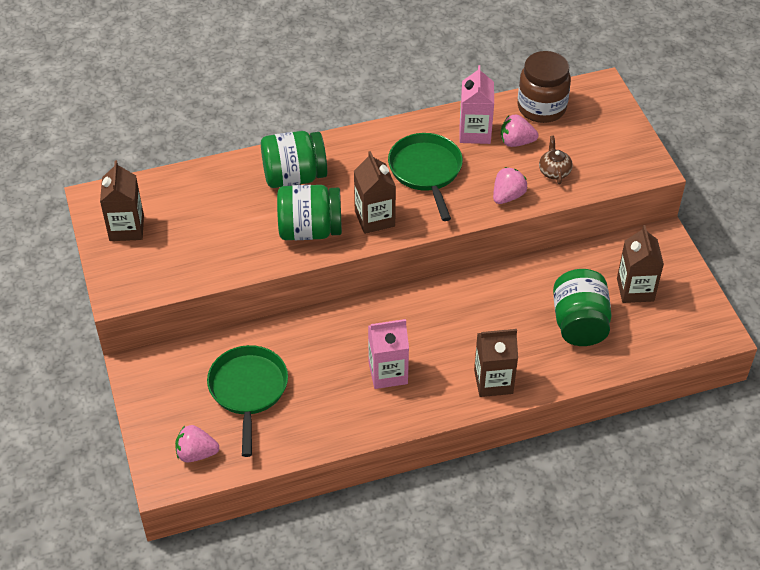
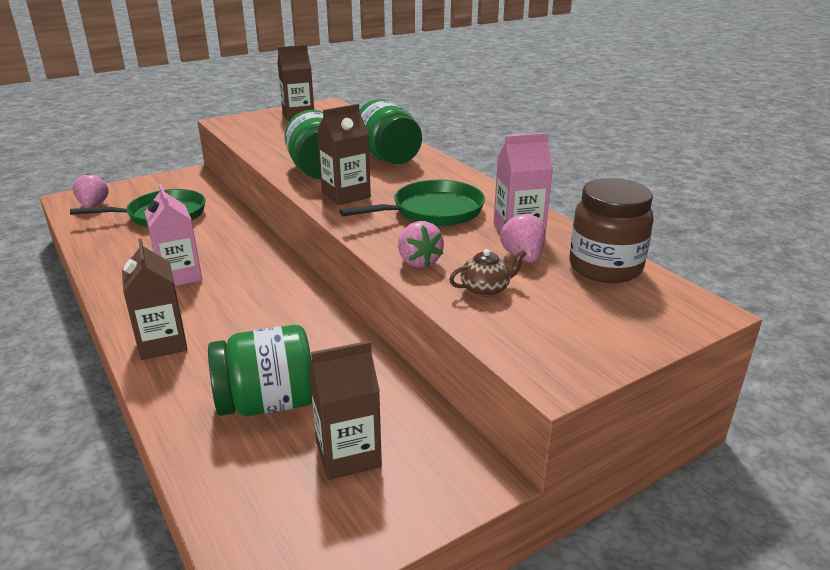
camera: 75 degrees right, 20 degrees down
pink strawberry [493,167,527,204] -> pink strawberry turned 45 degrees clockwise [398,221,444,268]

